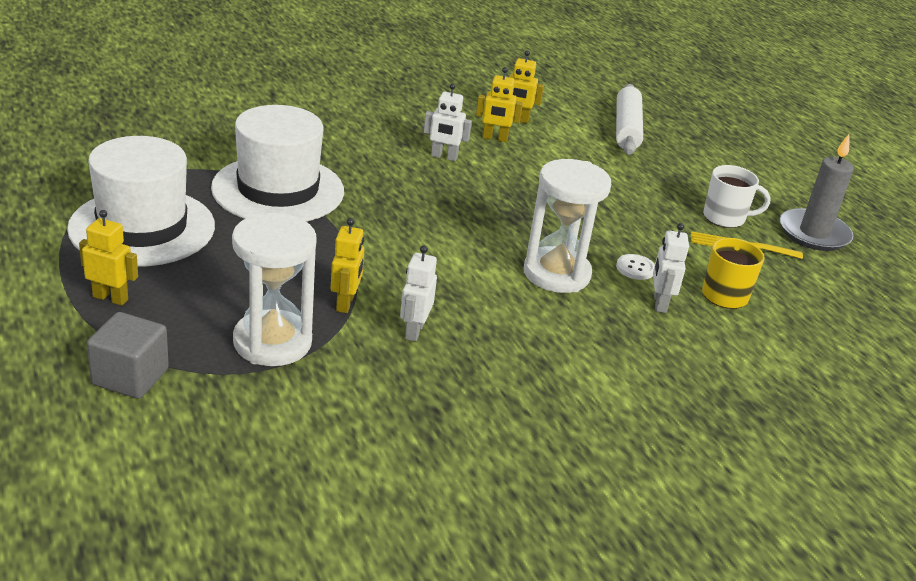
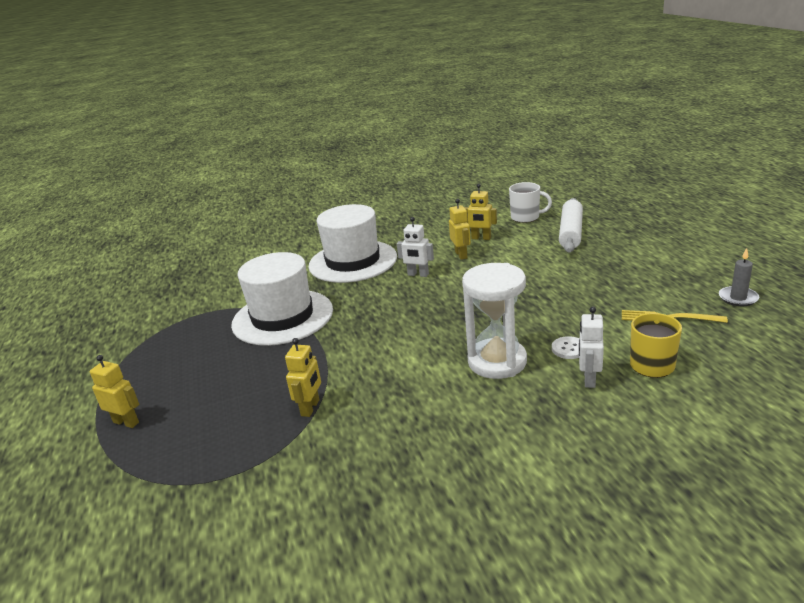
camera: 15 degrees right, 5 degrees down
white hat [67,136,215,267] -> white hat moved to [309,204,397,283]
grey cube [87,312,169,399] -> none
white hourglass [232,213,317,366] -> none
white robot [400,245,437,342] -> none
yellow robot [476,67,523,142] -> yellow robot turned 120 degrees counterclockwise [449,199,471,260]
white mug [703,165,771,228] -> white mug moved to [509,182,552,223]
grey candle [780,134,854,251] -> grey candle [719,248,759,306], size x0.57

